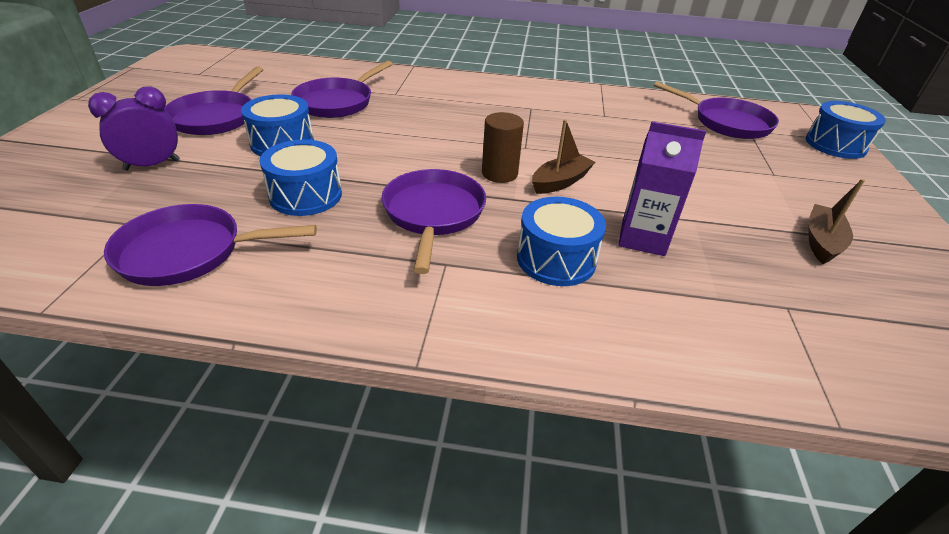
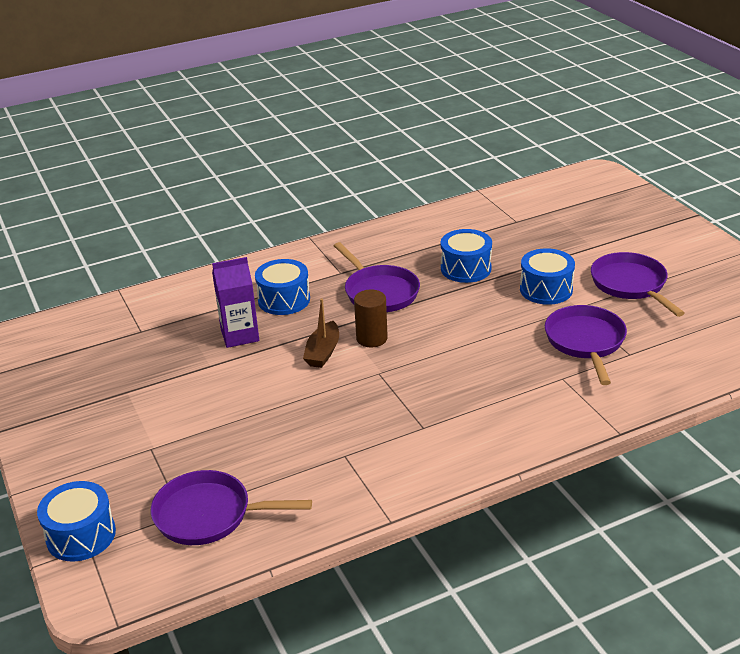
camera: 150 degrees right, 5 degrees down
purple clock [88,86,180,170] -> none
purple pan [104,204,317,286] -> none
brown boat [808,179,865,264] -> none

